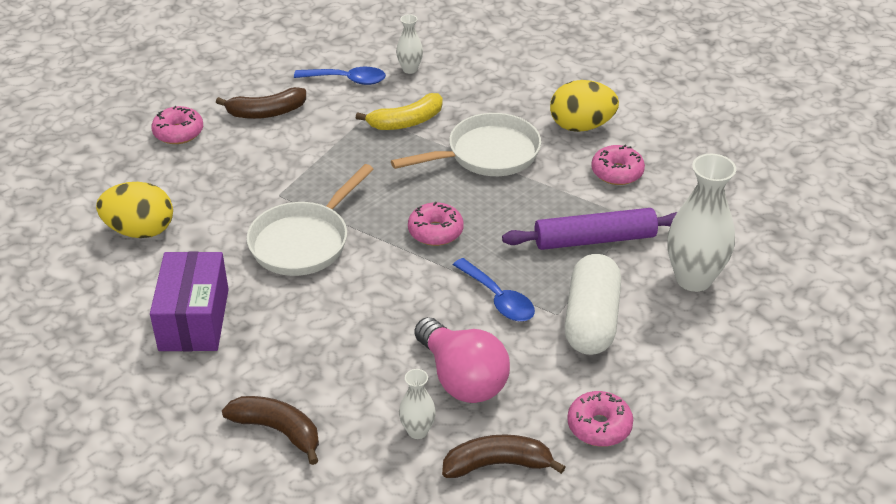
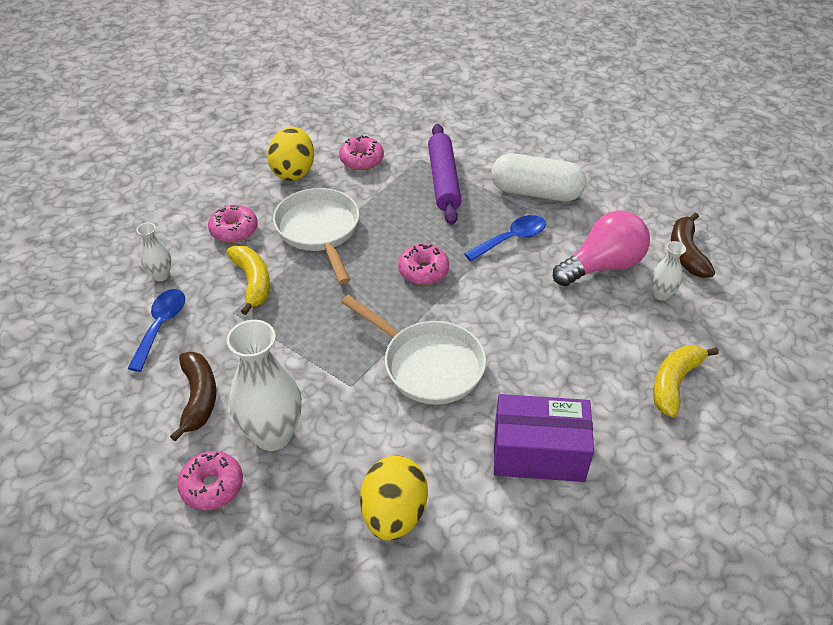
camera: 85 degrees left, 5 degrees up
brown banana [222,396,319,465] -> yellow banana [653,345,719,417]
pink donut [567,391,633,447] -> pink donut moved to [208,205,258,243]
white vase [667,154,736,292] -> white vase moved to [227,320,302,451]

